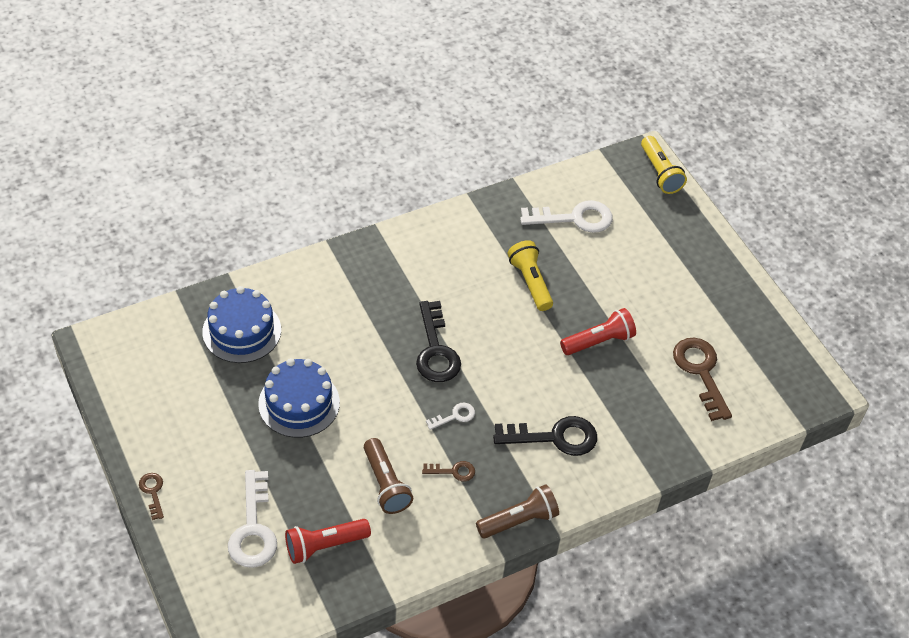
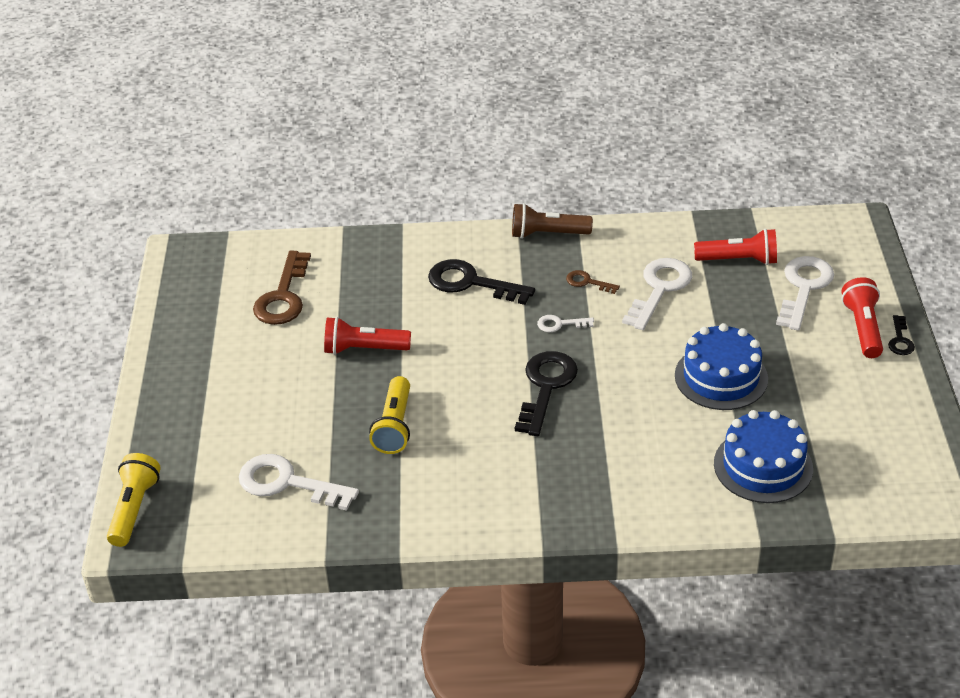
camera: 150 degrees left, 10 degrees down
brown key [139,473,164,520] -> black key [888,315,915,355]
brown flashlight [364,438,413,514] -> white key [622,258,692,330]
none -> red flashlight [842,277,883,358]

